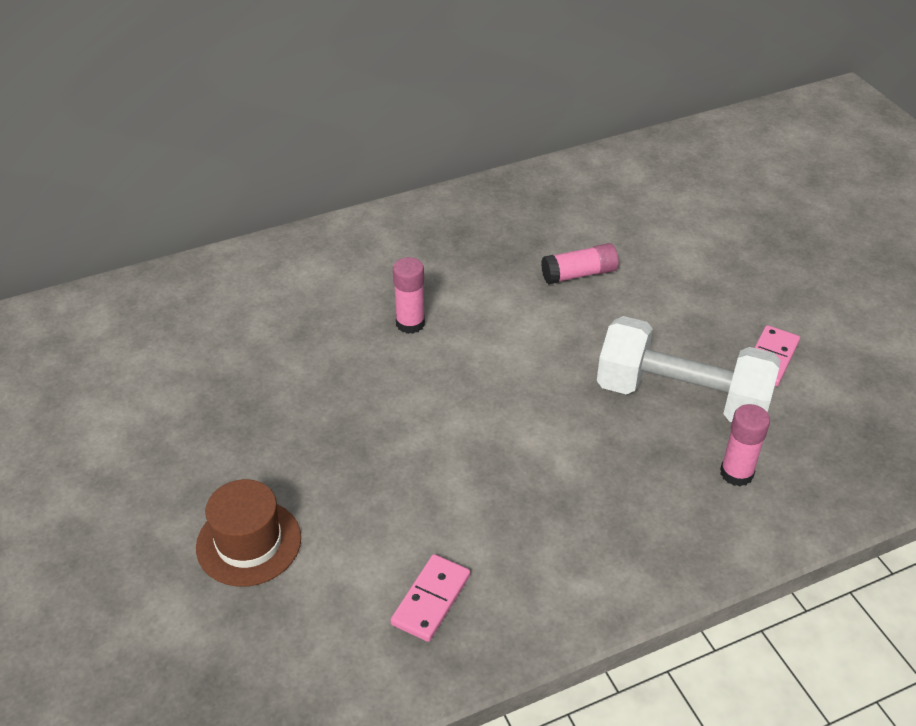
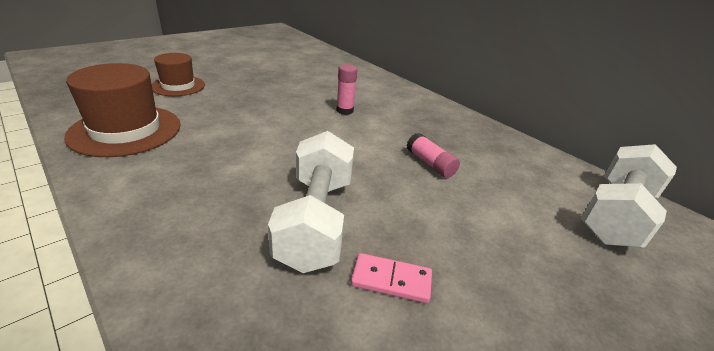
camera: 70 degrees right, 10 degrees down
pink domino [390,554,470,642] -> brown hat [64,63,181,157]
pink glue stick [720,404,770,487] -> none
none -> white dumbbell [581,144,677,248]

